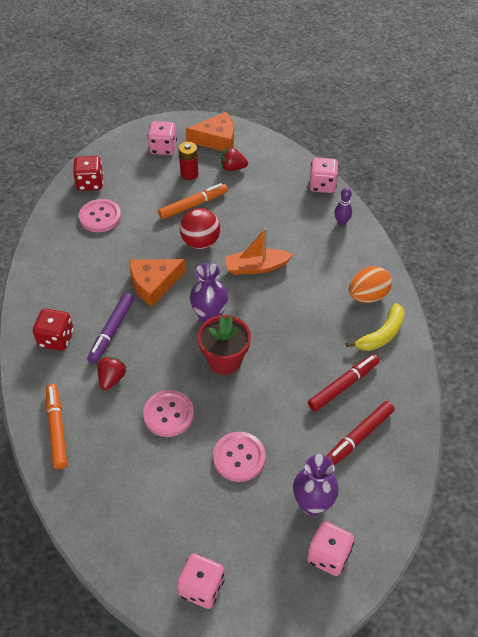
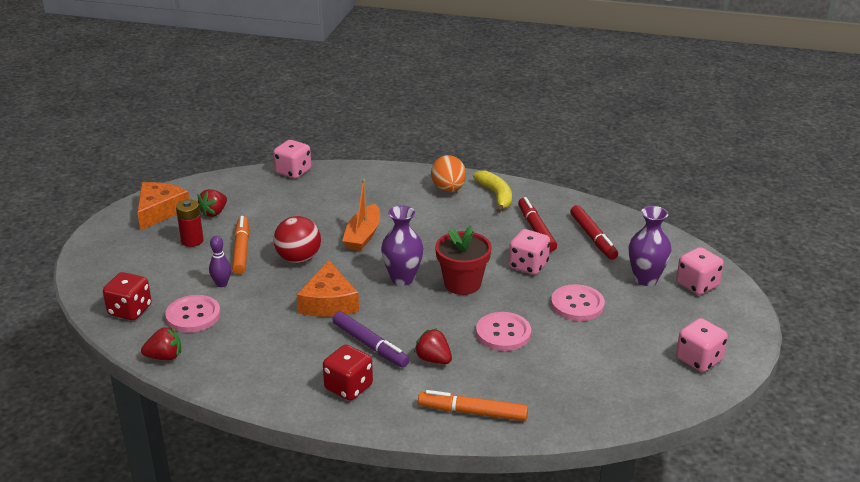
camera: 65 degrees left, 20 degrees down
pink dice [147,121,177,155] -> pink dice moved to [509,229,550,275]
purple bowling pin [335,188,352,226] -> purple bowling pin moved to [209,236,231,287]
none -> red strawberry [141,327,181,360]

